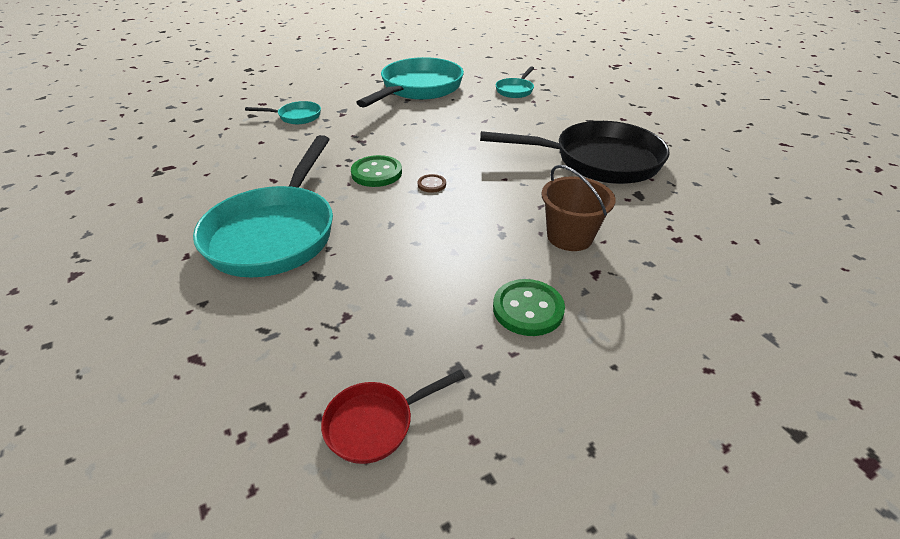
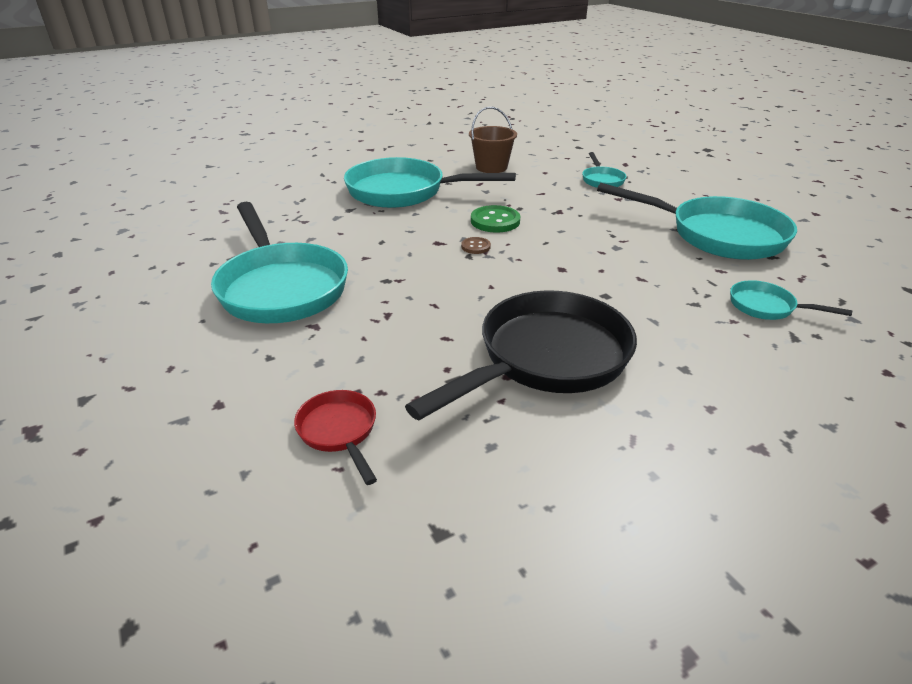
camera: 90 degrees right, 5 degrees down
red pan [321,370,465,464] -> red pan moved to [294,390,377,485]
black pan [480,121,670,184] -> black pan turned 135 degrees counterclockwise [405,290,637,420]
green button [493,279,565,336] -> turquoise pan [211,202,348,323]
brown bucket [541,165,616,251] -> brown bucket moved to [469,107,517,173]

